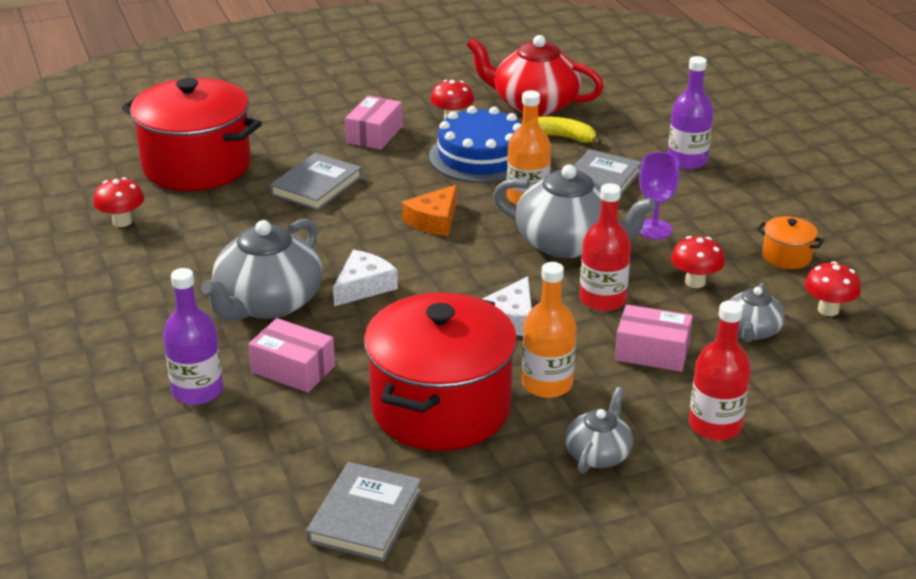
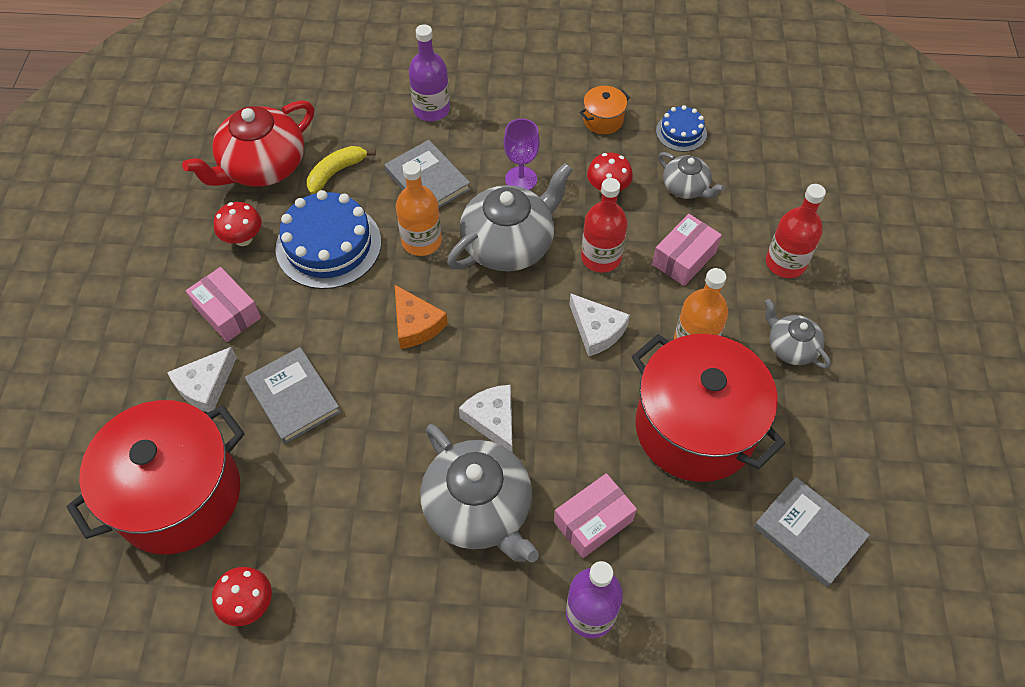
camera: 65 degrees left, 25 degrees up
red mushroom [804,261,861,316] -> blue cake [656,105,707,152]
none -> white cheese [167,347,237,412]

